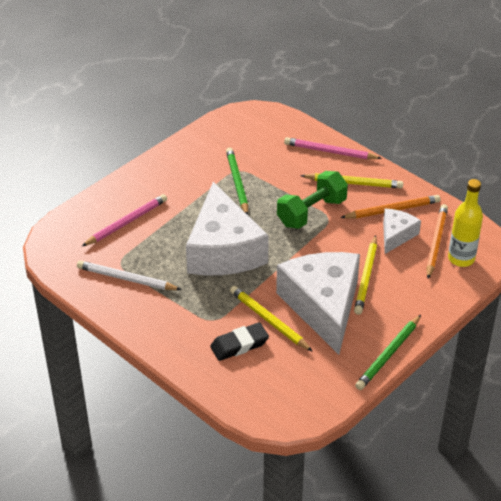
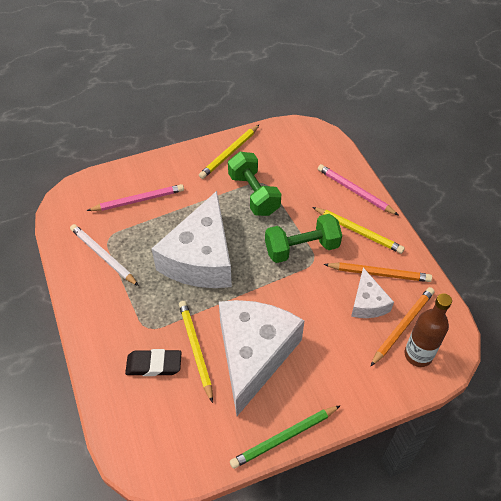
camera: 25 degrees right, 10 degrees up
green pencil [226,147,248,215] -> green dumbbell [228,152,281,216]
yellow pencil [354,235,377,315] -> yellow pencil moved to [199,125,259,179]
white cheese [383,209,421,254] -> white cheese turned 120 degrees clockwise [351,268,394,318]
yellow bottle [448,179,483,267] -> brown bottle [405,293,452,367]

